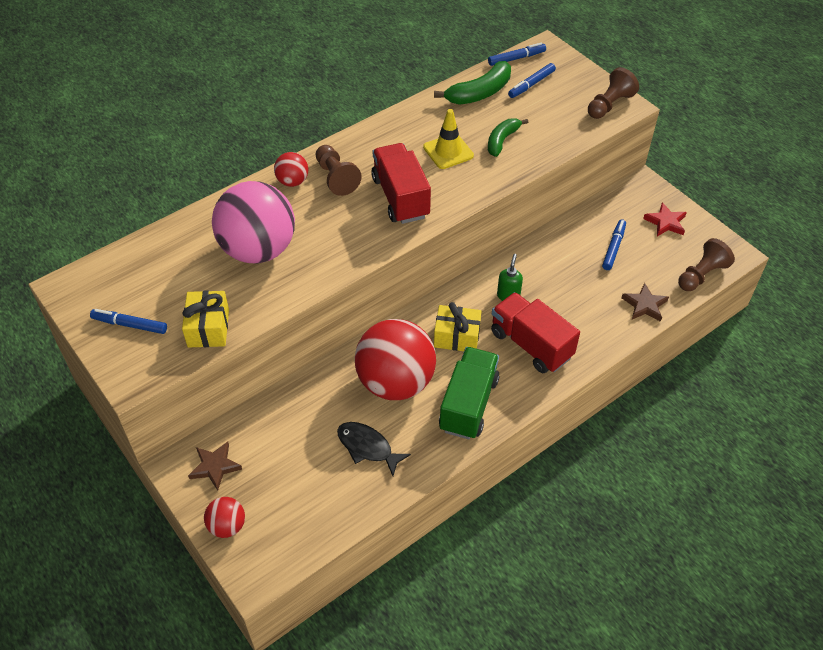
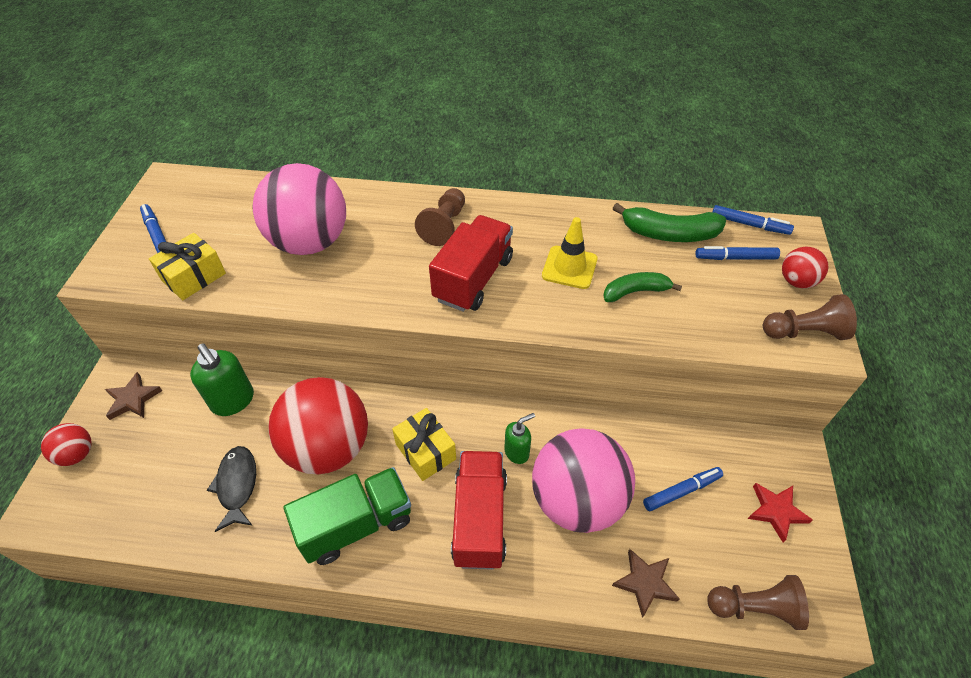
camera: 45 degrees right, 0 degrees up
red ball [274,152,308,187] -> red ball moved to [782,247,828,288]
none -> green soap dispenser [190,343,254,416]
none -> pink ball [532,429,635,533]

